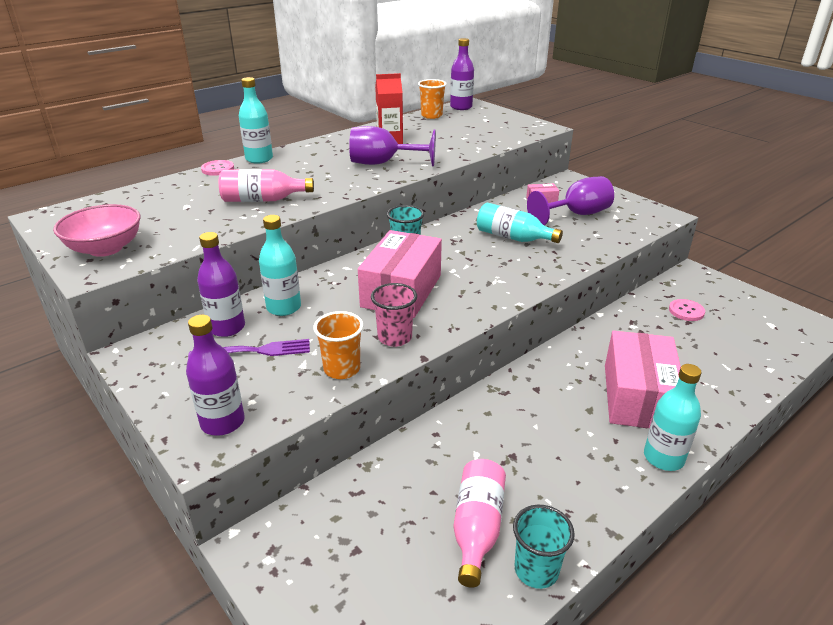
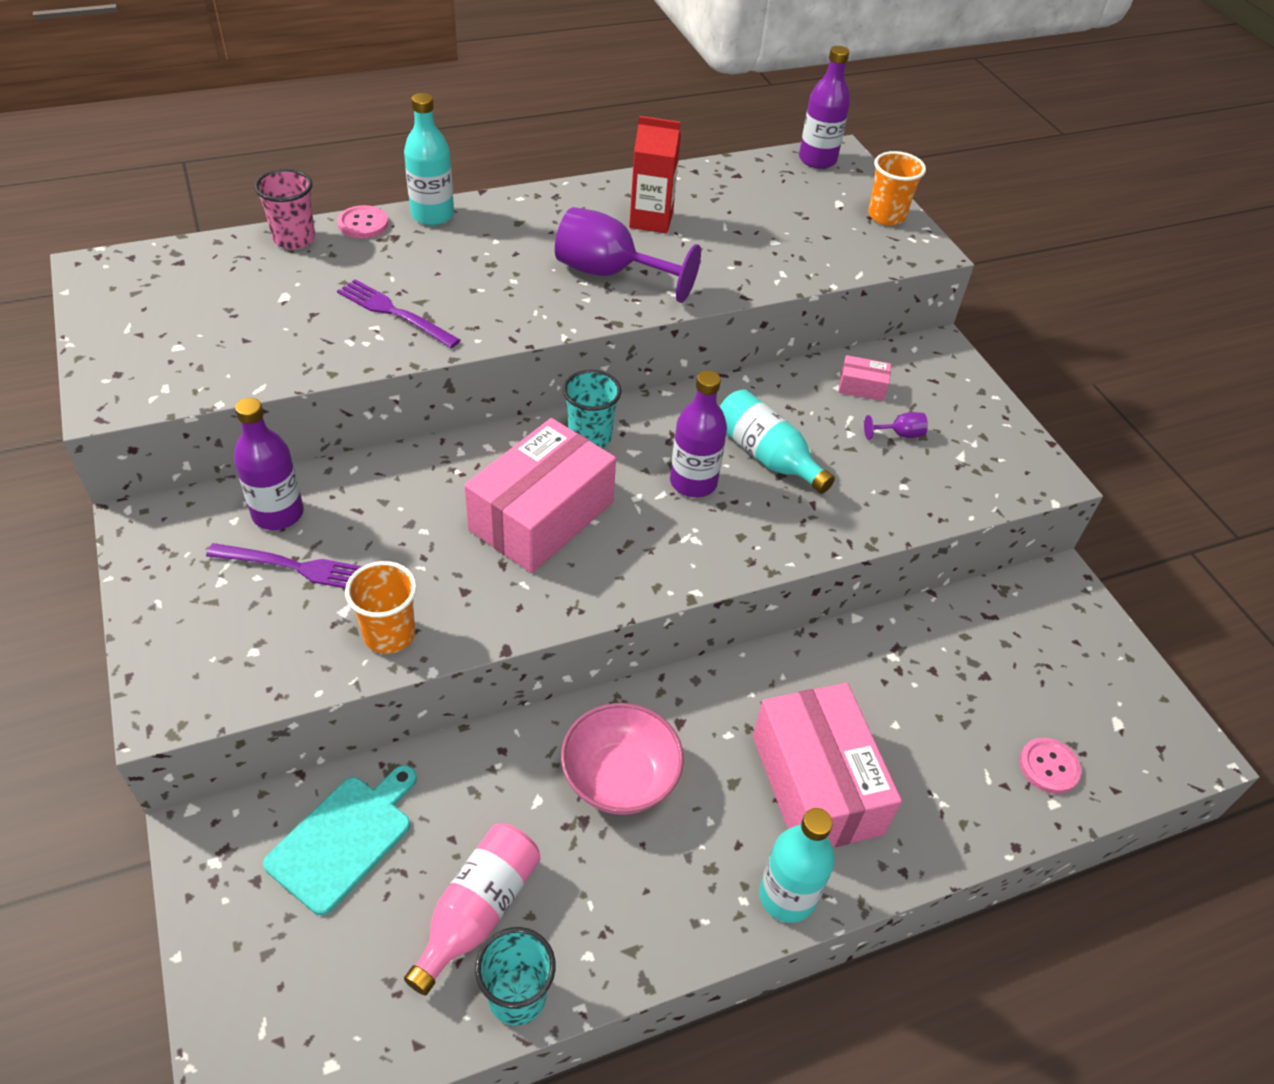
camera: 15 degrees right, 15 degrees up
pink bowl [53,204,140,257] -> pink bowl moved to [561,703,684,815]
purple bottle [186,315,245,436] -> purple bottle moved to [670,370,727,497]
pink bottle [219,169,314,202] -> purple fork [337,279,460,348]
turquoise bottle [259,215,301,316] -> none
pink cup [371,283,417,347] -> pink cup moved to [254,169,315,250]
orange cup [418,79,447,119] -> orange cup moved to [868,151,926,226]
purple goblet [527,176,614,226] -> purple goblet [864,412,928,440], size x0.42
pink box [605,331,681,428] -> pink box turned 45 degrees counterclockwise [753,683,902,847]
pink button [669,299,705,321] -> pink button moved to [1019,738,1081,794]
none -> turquoise cutting board [263,765,417,916]

